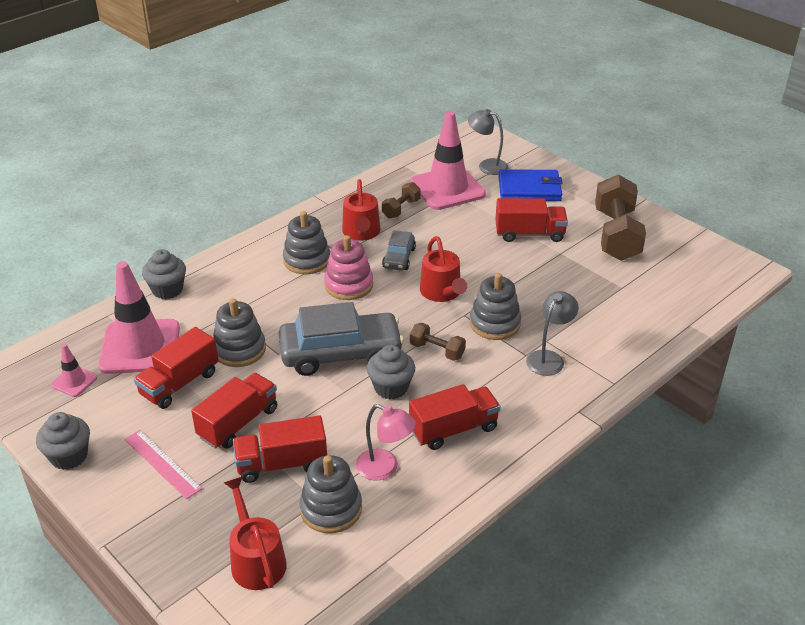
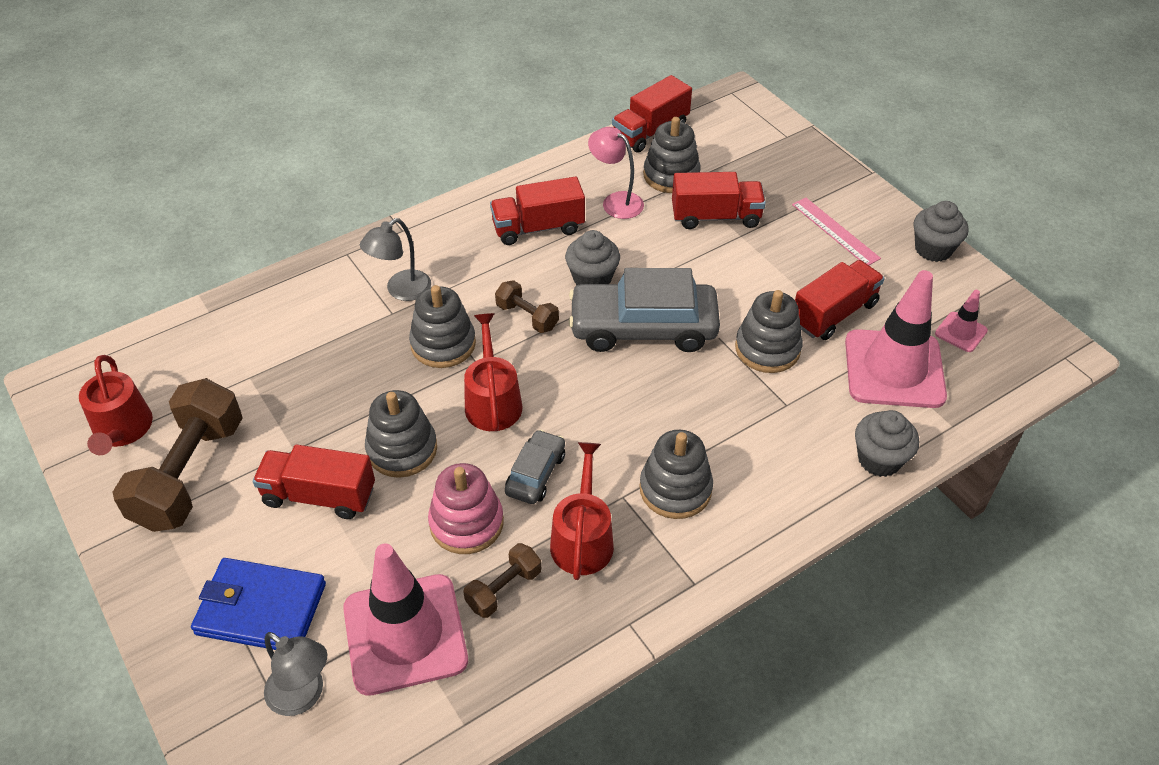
camera: 170 degrees left, 10 degrees up
red truck [191,373,277,449] -> red truck moved to [612,75,692,153]
red watering can [224,477,287,590] -> red watering can moved to [79,355,153,455]
pink stacking toy [324,235,373,300] -> pink stacking toy moved to [428,463,504,554]
none -> grey stacking toy [365,390,437,478]

